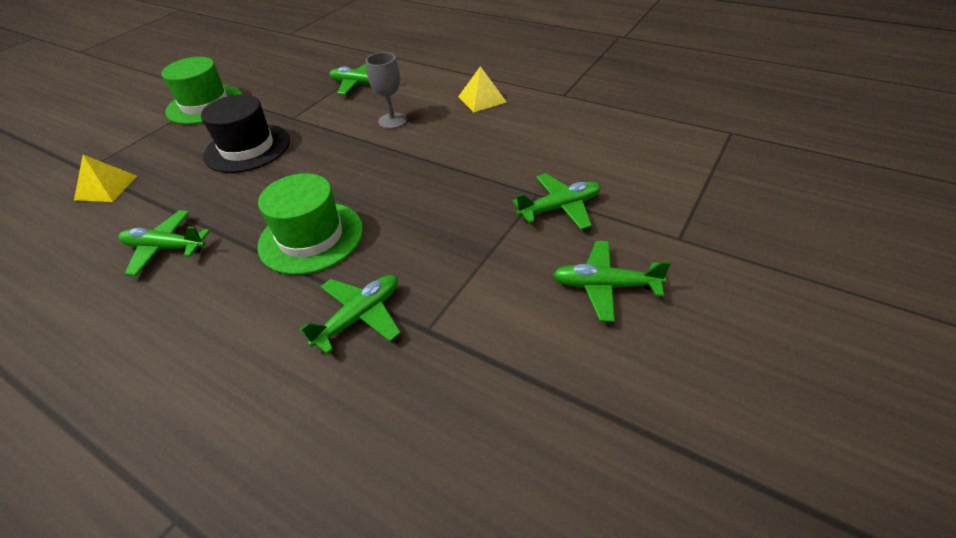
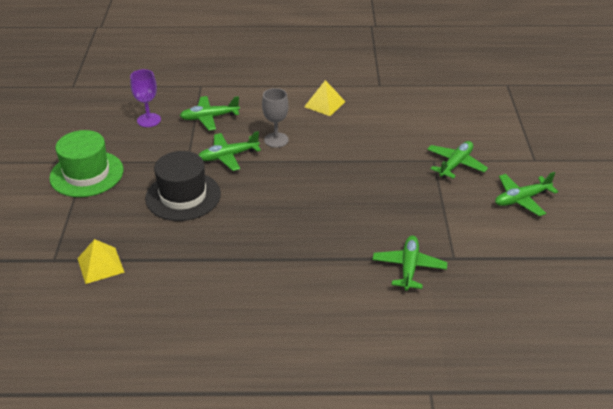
camera: 35 degrees left, 5 degrees down
green plane [118,210,210,276] -> green plane moved to [199,131,261,171]
green hat [257,173,363,275] -> none
none -> purple goblet [130,69,161,127]

